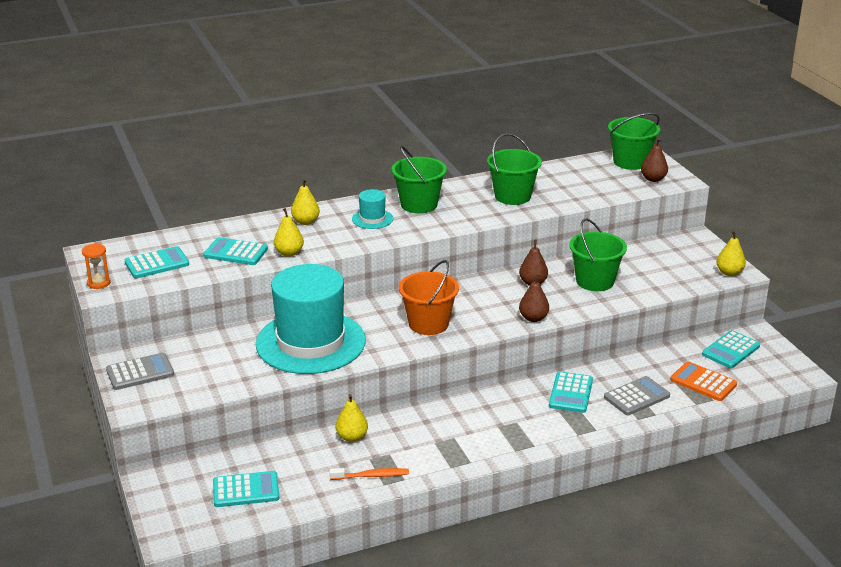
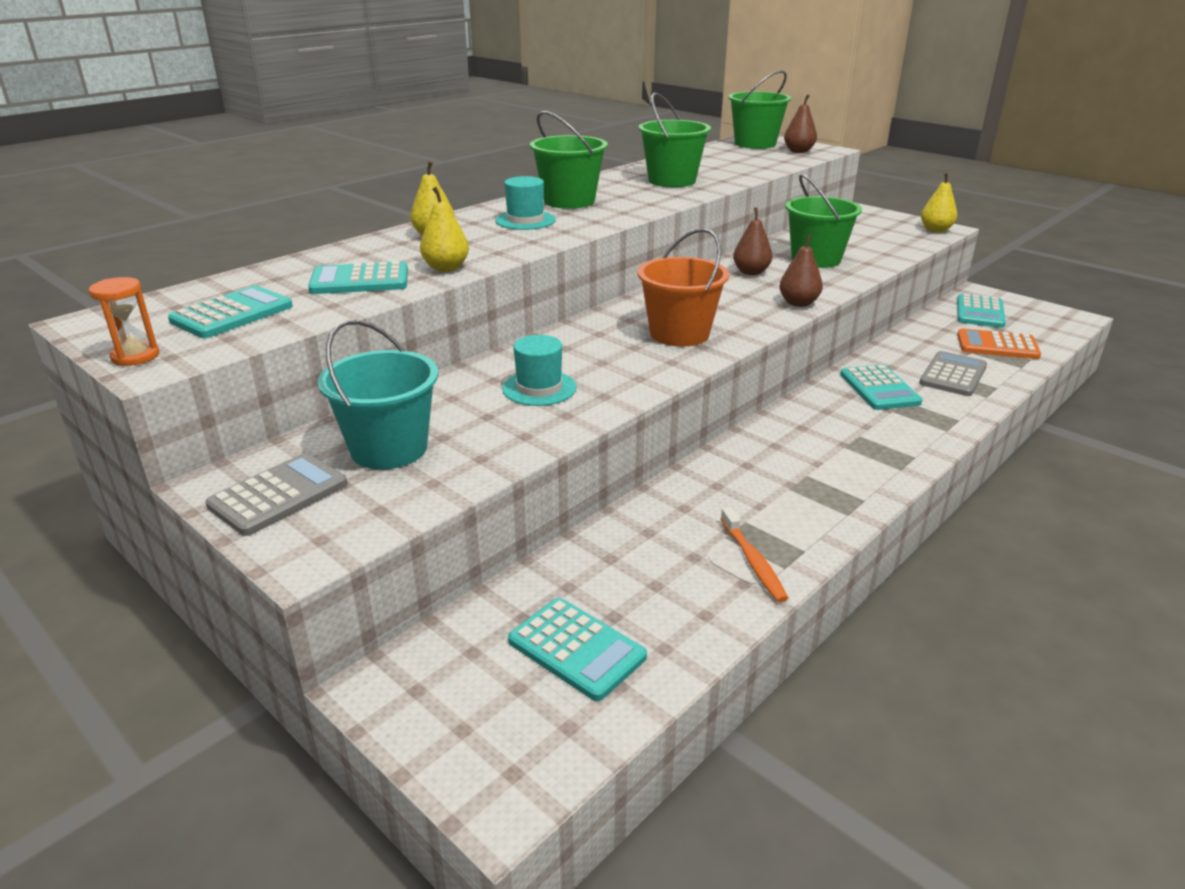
camera: 25 degrees left, 0 degrees up
turquoise calculator [213,471,279,507] -> turquoise calculator turned 75 degrees clockwise [508,598,647,701]
turquoise hat [256,264,366,374] -> turquoise hat [502,335,576,406], size x0.41
orange toothbrush [330,468,409,480] -> orange toothbrush turned 105 degrees clockwise [720,507,788,602]
yellow pear [336,394,368,442] -> none
none -> turquoise bucket [318,320,438,469]

